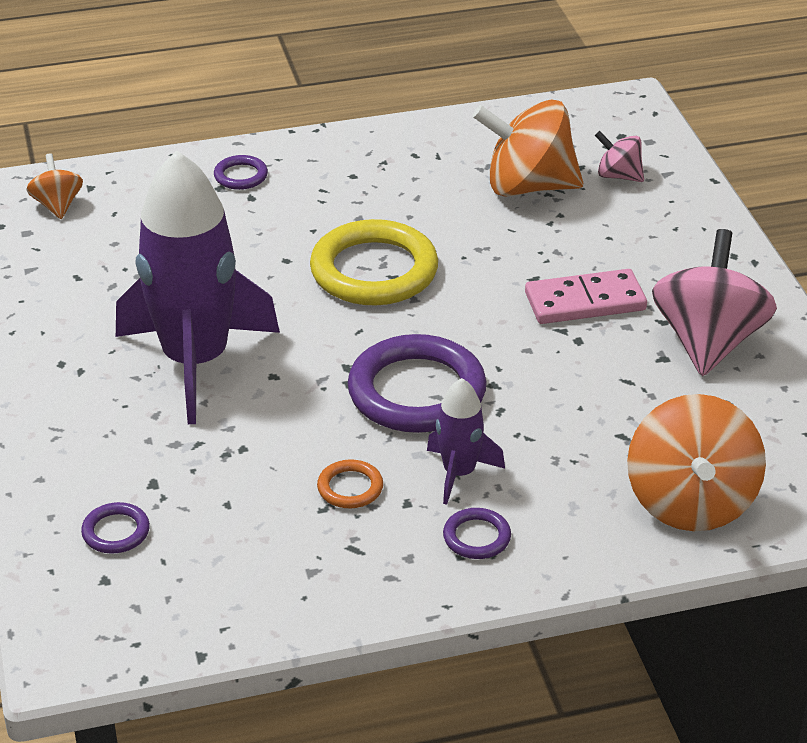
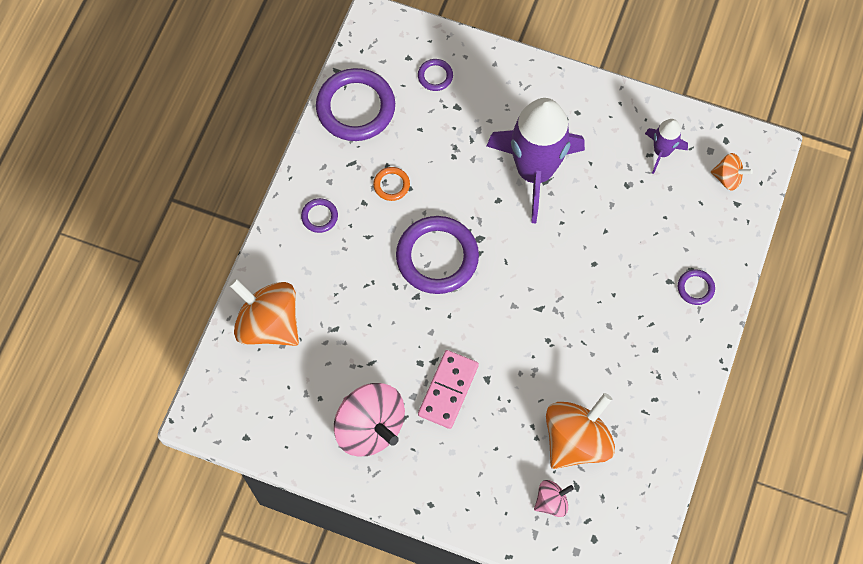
camera: 125 degrees right, 30 degrees up
yellow ring [310,219,438,305] -> none
purple rocket [427,378,505,505] -> purple rocket moved to [645,119,688,174]
none -> purple ring [316,68,395,141]

